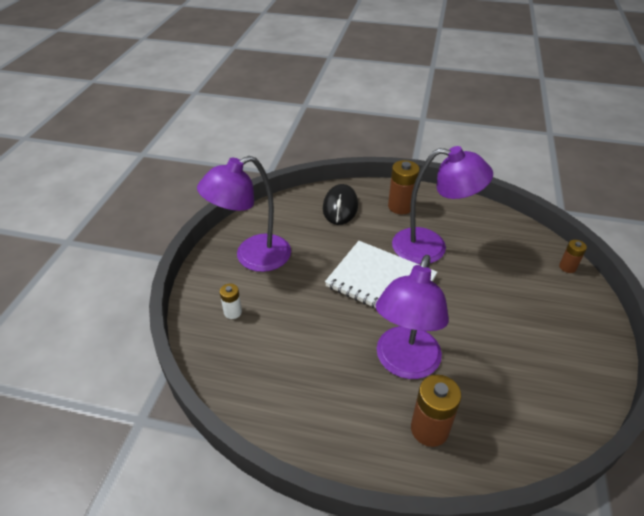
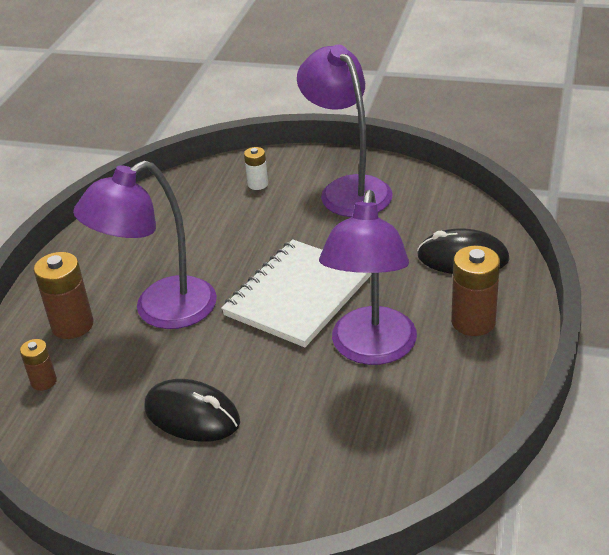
camera: 95 degrees right, 5 degrees down
purple lamp [376,255,449,379] -> purple lamp turned 60 degrees counterclockwise [73,160,217,329]
brown battery [559,240,587,273] -> brown battery moved to [20,339,57,391]
none -> black mouse [145,379,240,442]

